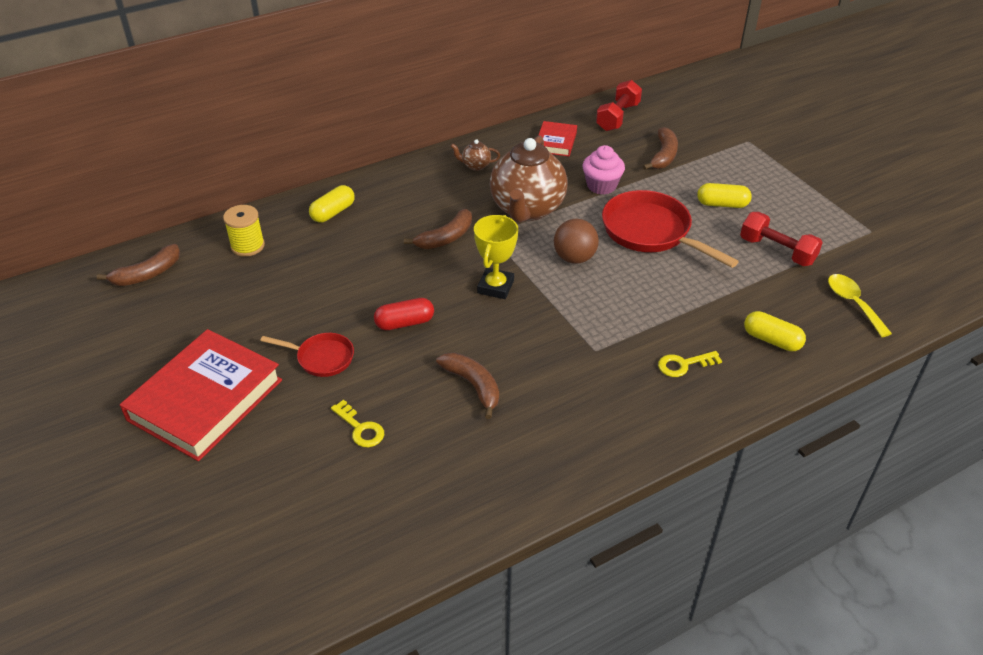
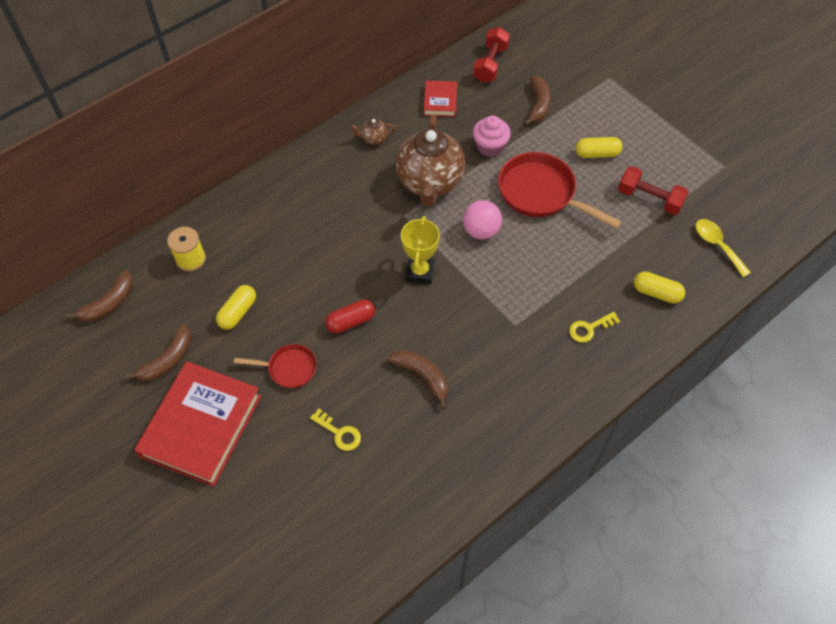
camera: 10 degrees left, 15 degrees up
yellow capsule [309,185,354,222] -> yellow capsule moved to [216,285,256,330]
brown banana [404,209,472,249] -> brown banana moved to [125,324,191,381]
brown ball [554,219,599,264] -> pink ball [463,200,502,239]

